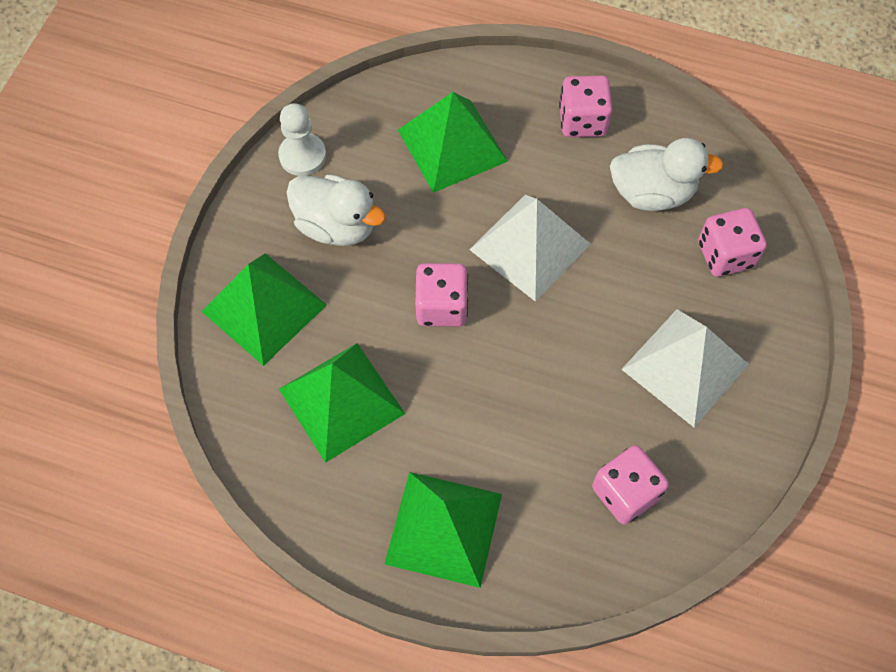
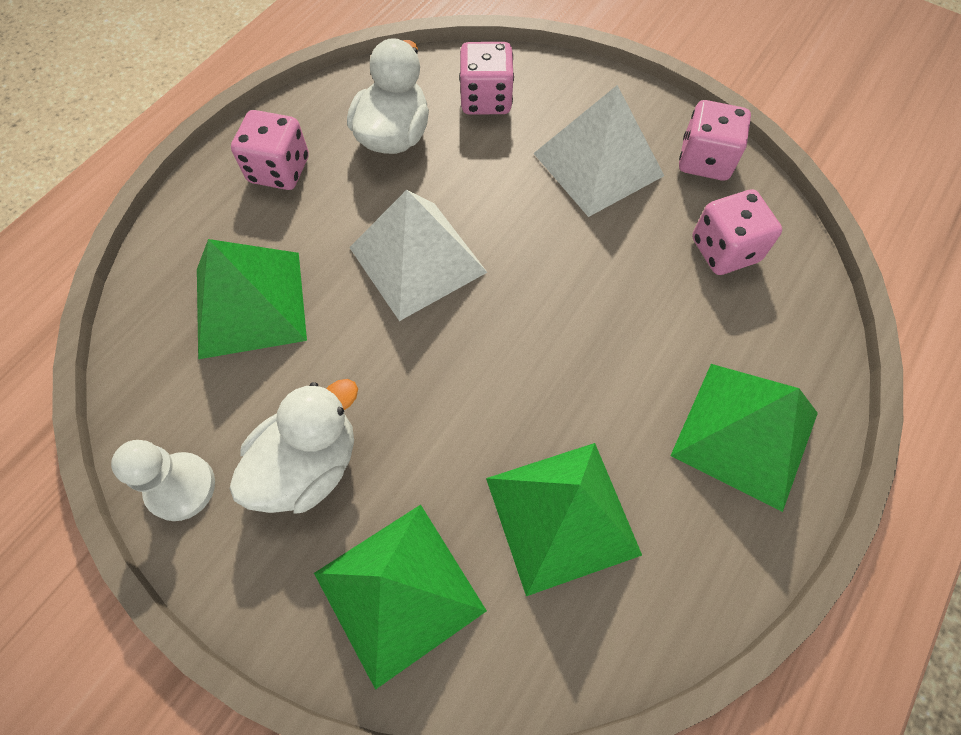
camera: 75 degrees left, 0 degrees up
pink dice [415,263,468,326] -> pink dice moved to [679,100,751,181]

